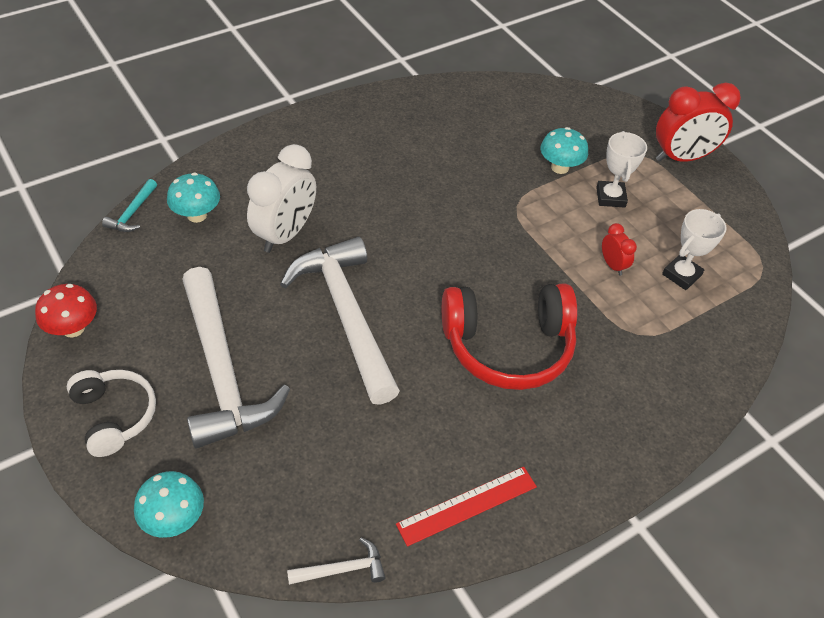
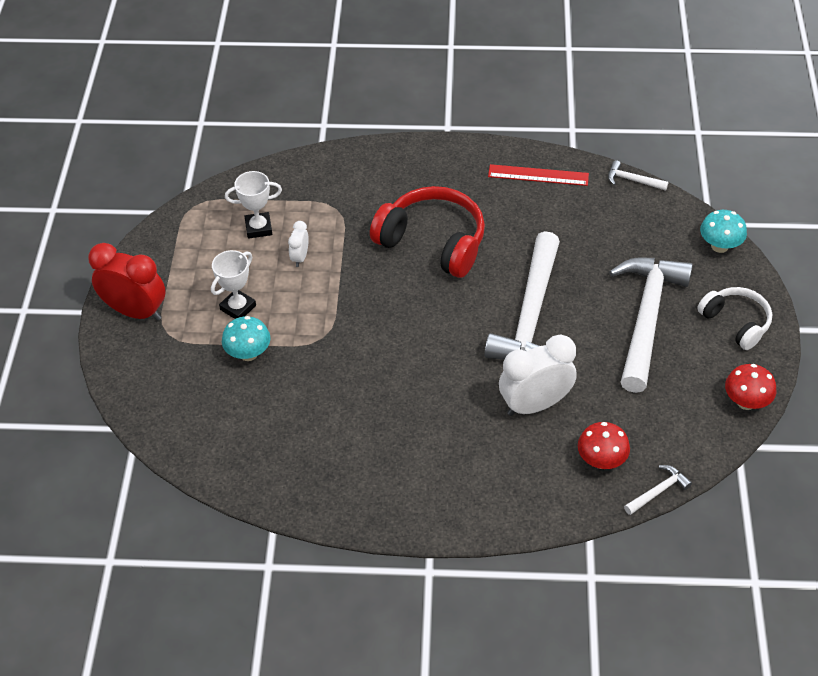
camera: 140 degrees left, 0 degrees up
white headphones [67,370,156,457] -> white headphones turned 135 degrees clockwise [697,287,772,350]
turquoise hammer [102,179,157,232] -> white hammer [624,465,692,515]
turquoise mushroom [167,173,220,223] -> red mushroom [578,422,630,469]
red clock [602,223,637,276] -> white clock [288,221,309,267]

